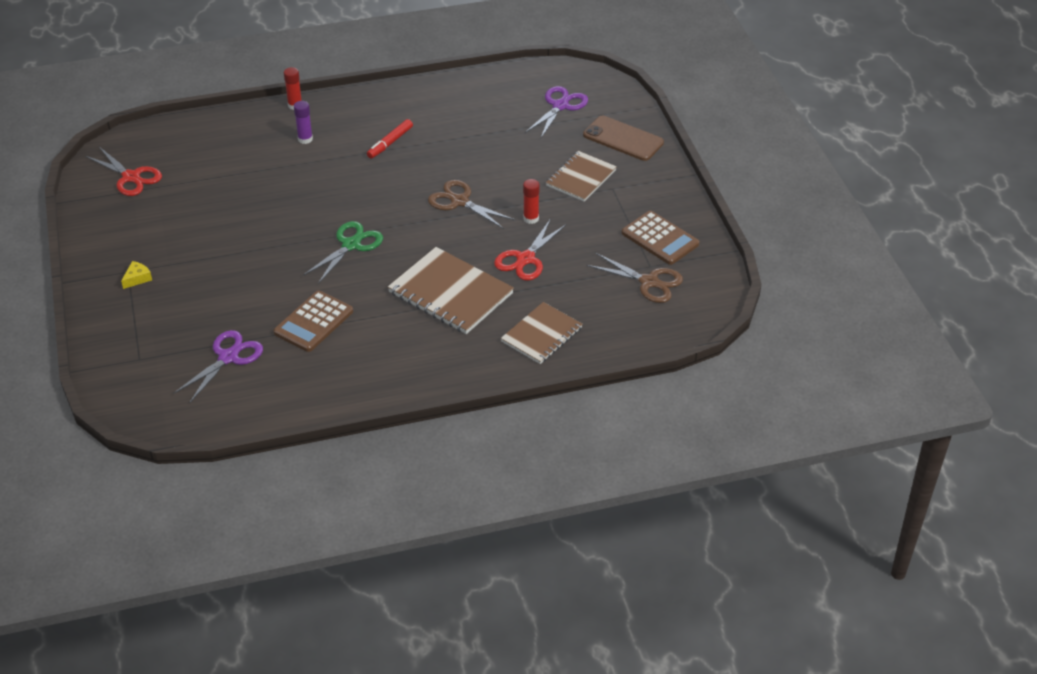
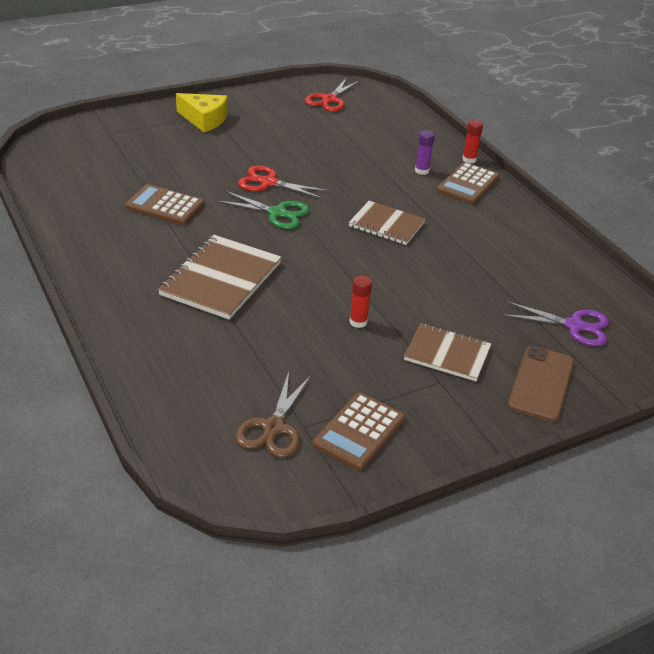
camera: 75 degrees right, 5 degrees down
yellow cheese [121,261,152,289] -> yellow cheese [176,93,228,132], size x2.06
purple scissors [173,330,263,403] -> none
red marker [367,119,413,158] -> none
brown scissors [428,180,515,229] -> none
red scissors [494,220,567,281] -> red scissors moved to [238,165,329,199]
brown notebook [501,302,583,364] -> brown notebook moved to [349,201,425,245]
none -> brown calculator [436,162,499,204]

